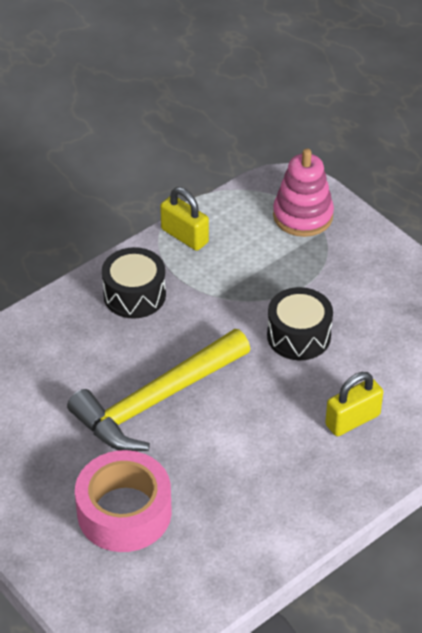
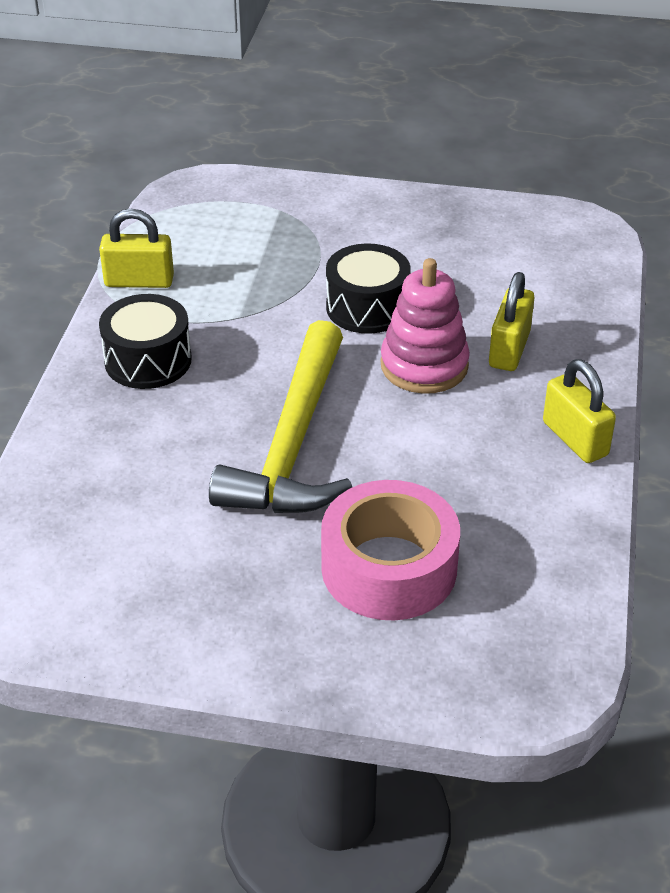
camera: 40 degrees left, 5 degrees down
pink stacking toy [273,148,334,237] -> pink stacking toy moved to [380,258,470,394]
none -> yellow padlock [543,359,616,463]

